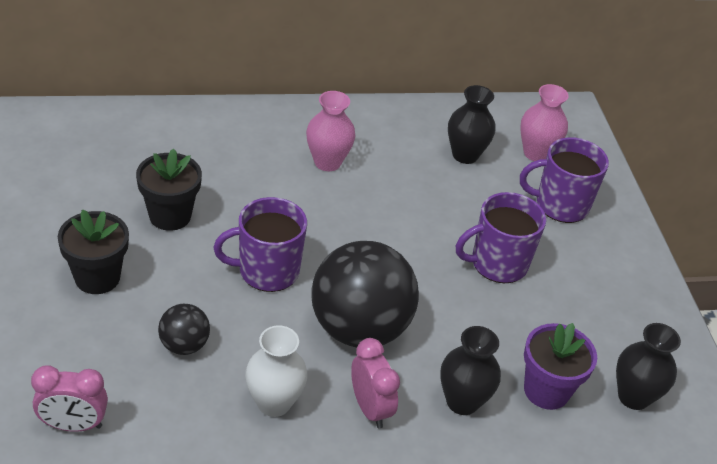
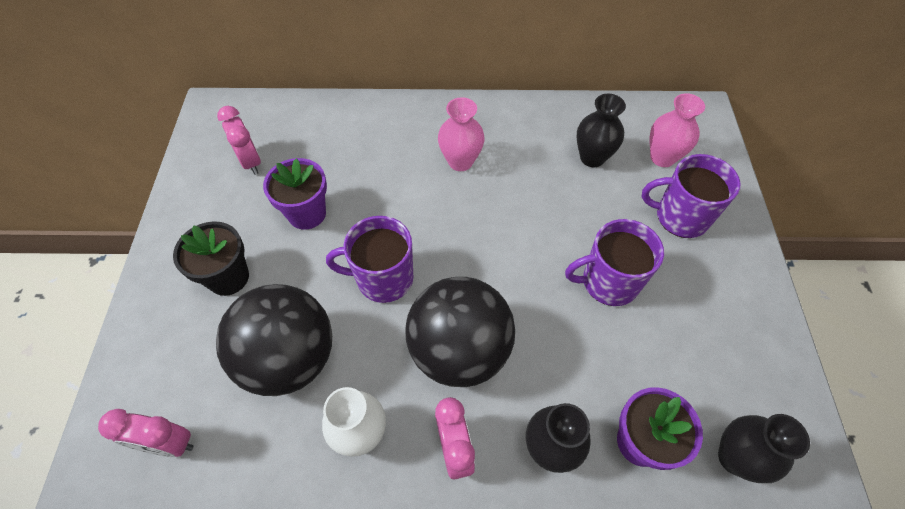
camera: 15 degrees right, 15 degrees up
black flower pot [136,149,202,231] -> purple flower pot [263,158,327,230]
black ball [158,304,210,355] -> black ball [216,284,332,396], size x2.14
none -> pink clock [217,106,261,175]

